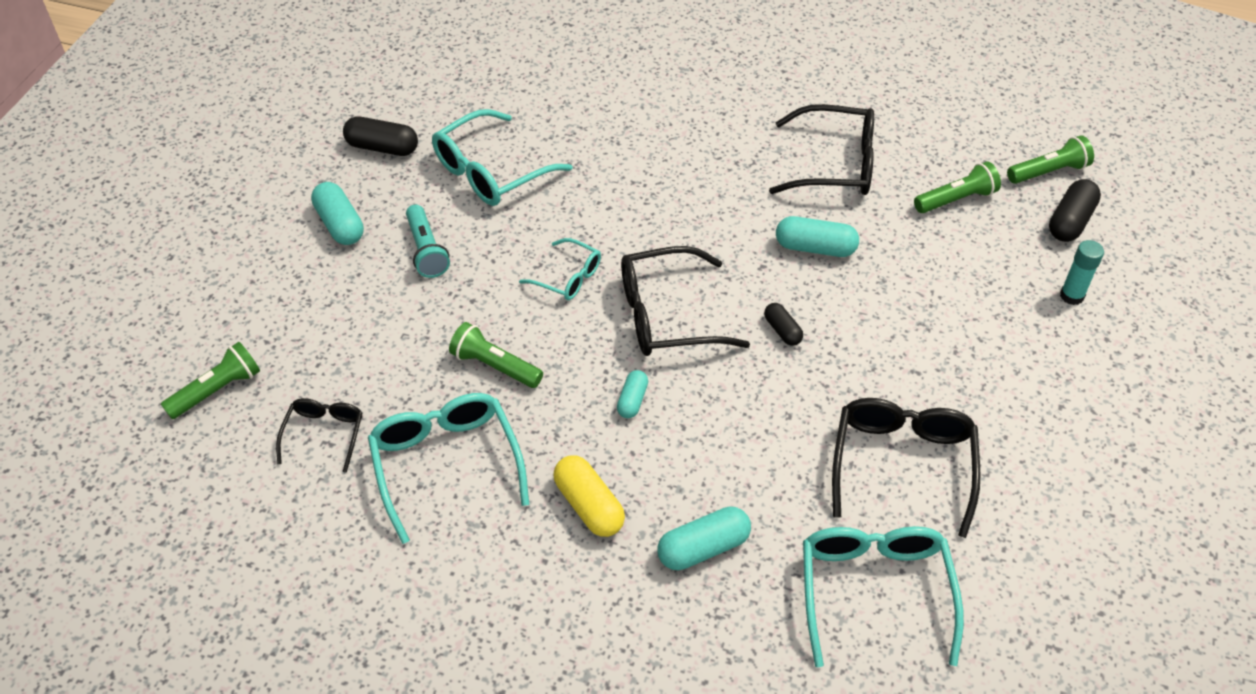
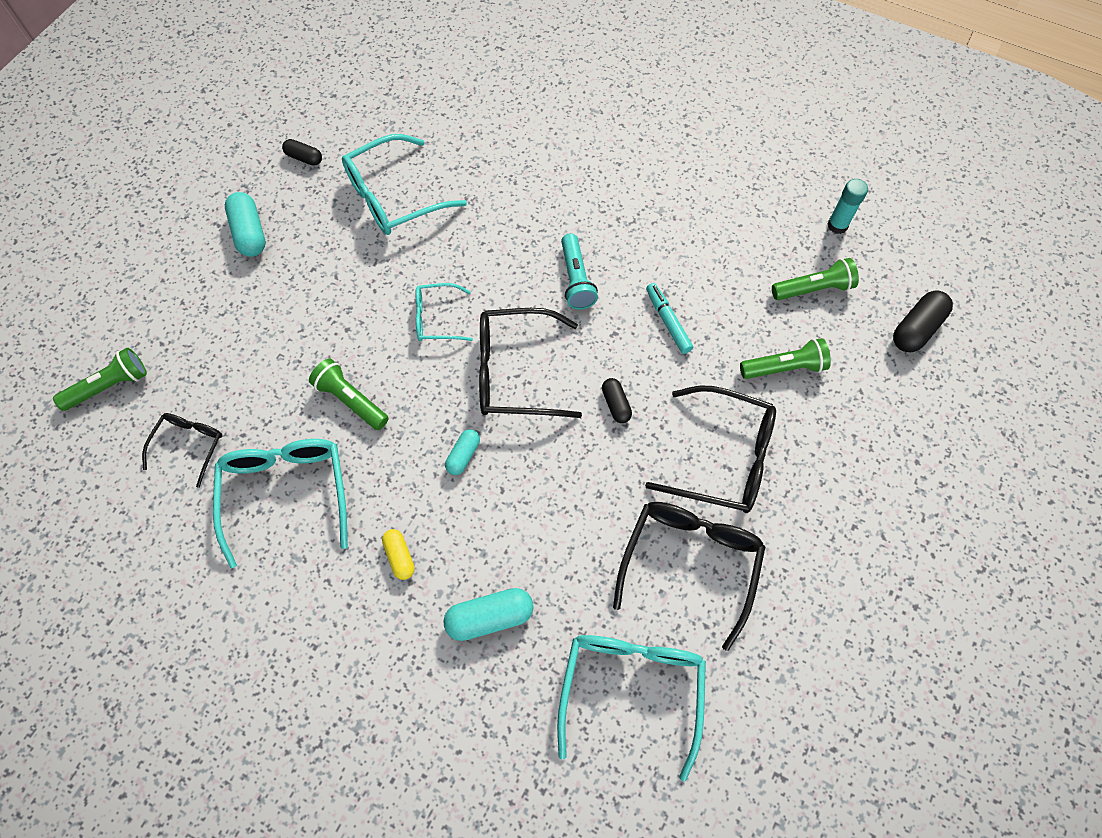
camera: 10 degrees right, 15 degrees up
black capsule [343,116,418,156] -> black capsule [282,139,322,166], size x0.61
turquoise flashlight [406,205,450,278] -> turquoise flashlight moved to [561,233,598,309]
turquoise glasses [519,238,601,300] -> turquoise glasses turned 135 degrees clockwise [415,283,473,341]
yellow capsule [553,455,625,537] -> yellow capsule [382,529,415,580], size x0.61
black glasses [769,104,874,195] -> black glasses moved to [645,386,776,513]
turquoise capsule [776,216,859,257] -> turquoise marker [646,283,693,354]
green flashlight [1007,135,1094,184] -> green flashlight moved to [740,338,831,379]
turquoise glue stick [1060,240,1104,305] -> turquoise glue stick moved to [828,179,868,234]

